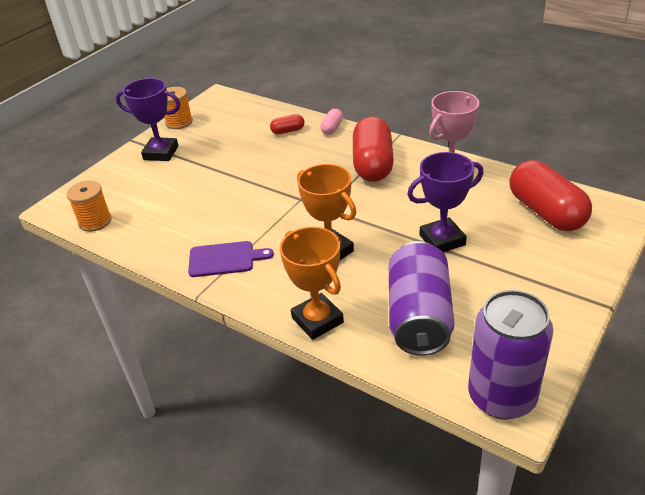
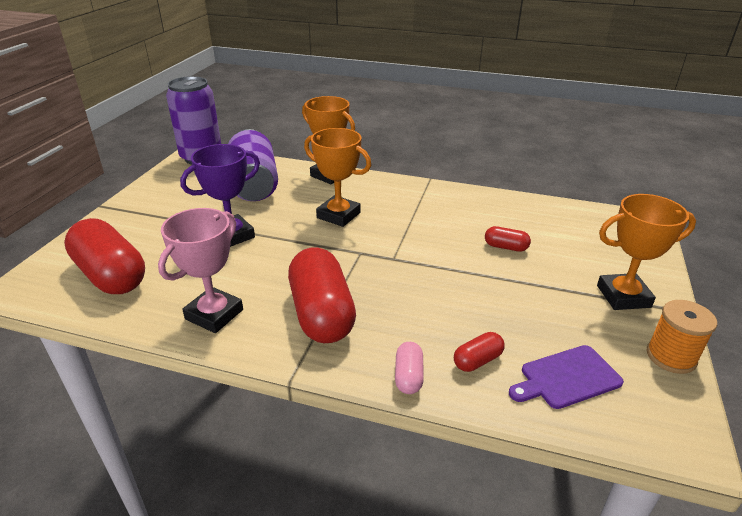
camera: 160 degrees right, 5 degrees down
orange spool [67,180,112,232] -> none
purple trophy [116,78,180,161] -> orange trophy [597,194,696,310]
purple cutting board [188,241,274,277] -> purple cutting board moved to [509,345,624,409]
none -> red capsule [485,226,531,252]

